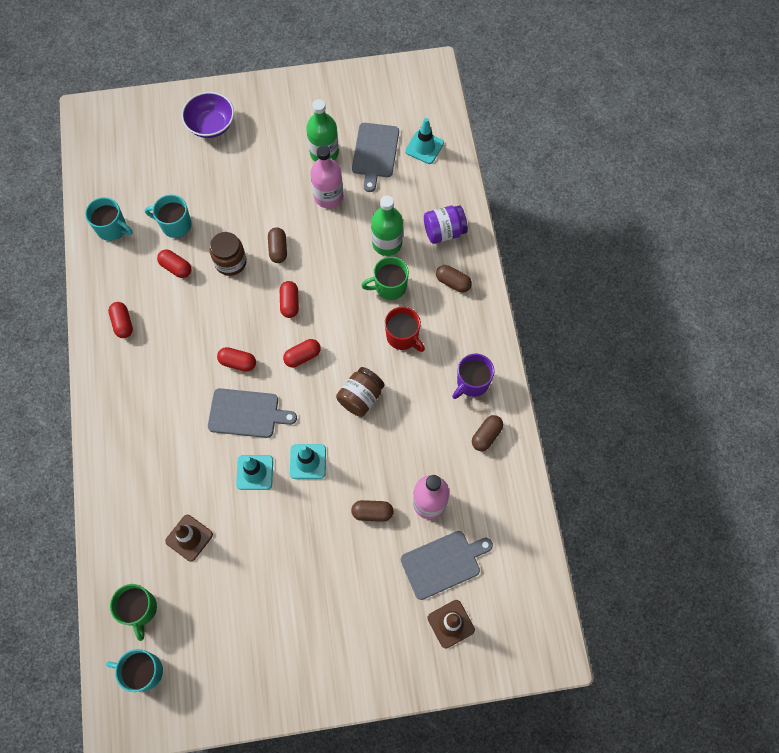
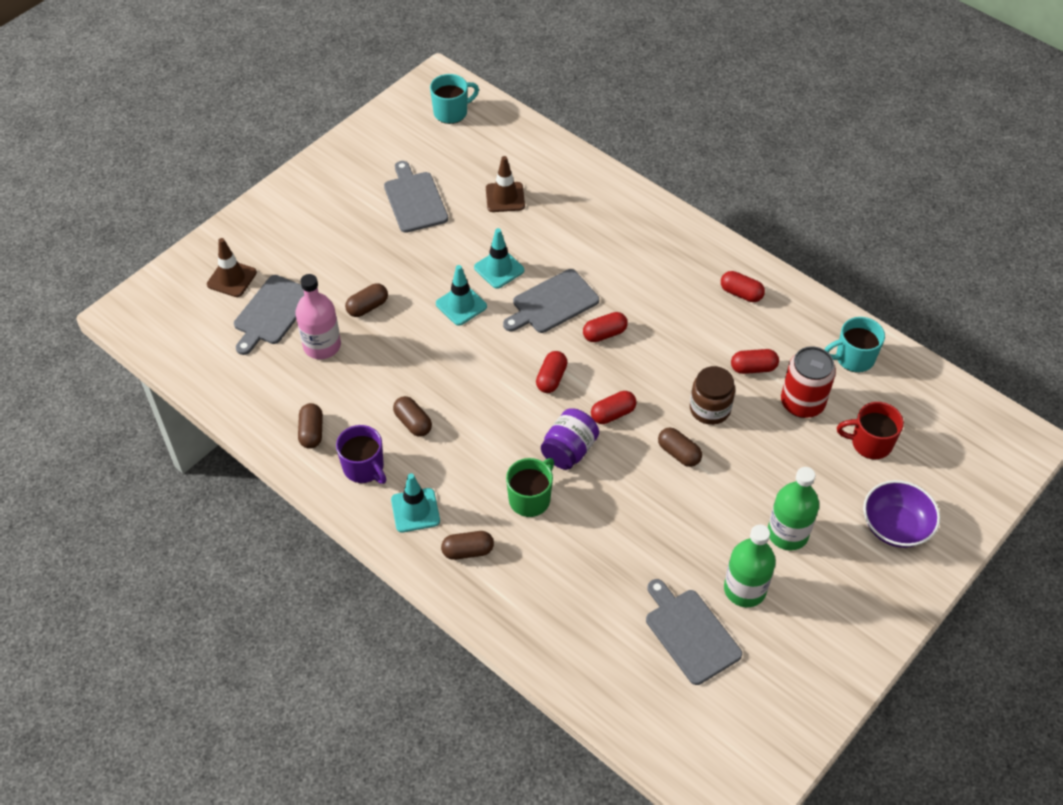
camera: 140 degrees right, 15 degrees down
green mug [110,584,157,641] -> none
turquoise mug [145,194,192,238] -> red can [781,346,836,418]
red capsule [280,281,299,318] -> red capsule turned 75 degrees counterclockwise [591,391,637,424]
pink bottle [310,145,343,208] -> none
brown jar [336,367,384,417] -> none
green bottle [371,195,403,256] -> green bottle moved to [768,467,819,551]
red mug [385,307,425,352] -> red mug moved to [837,402,904,459]
turquoise traffic cone [405,118,444,164] -> turquoise traffic cone moved to [391,473,440,533]
purple jar [424,205,468,244] -> purple jar moved to [541,408,599,470]
purple mug [452,354,495,399] -> purple mug turned 135 degrees clockwise [336,425,386,484]
none -> grey cutting board [384,161,448,233]
none -> brown capsule [393,396,432,437]

